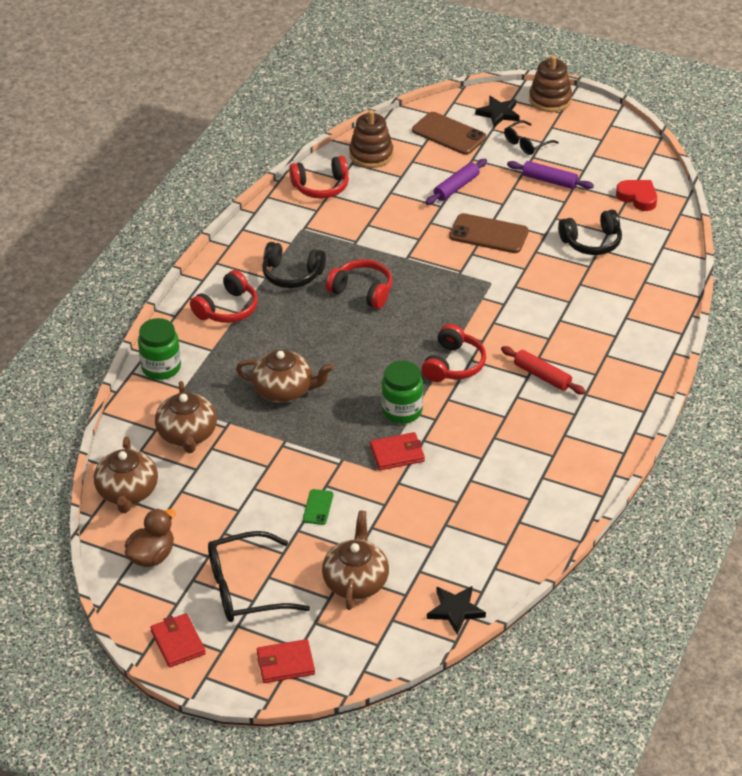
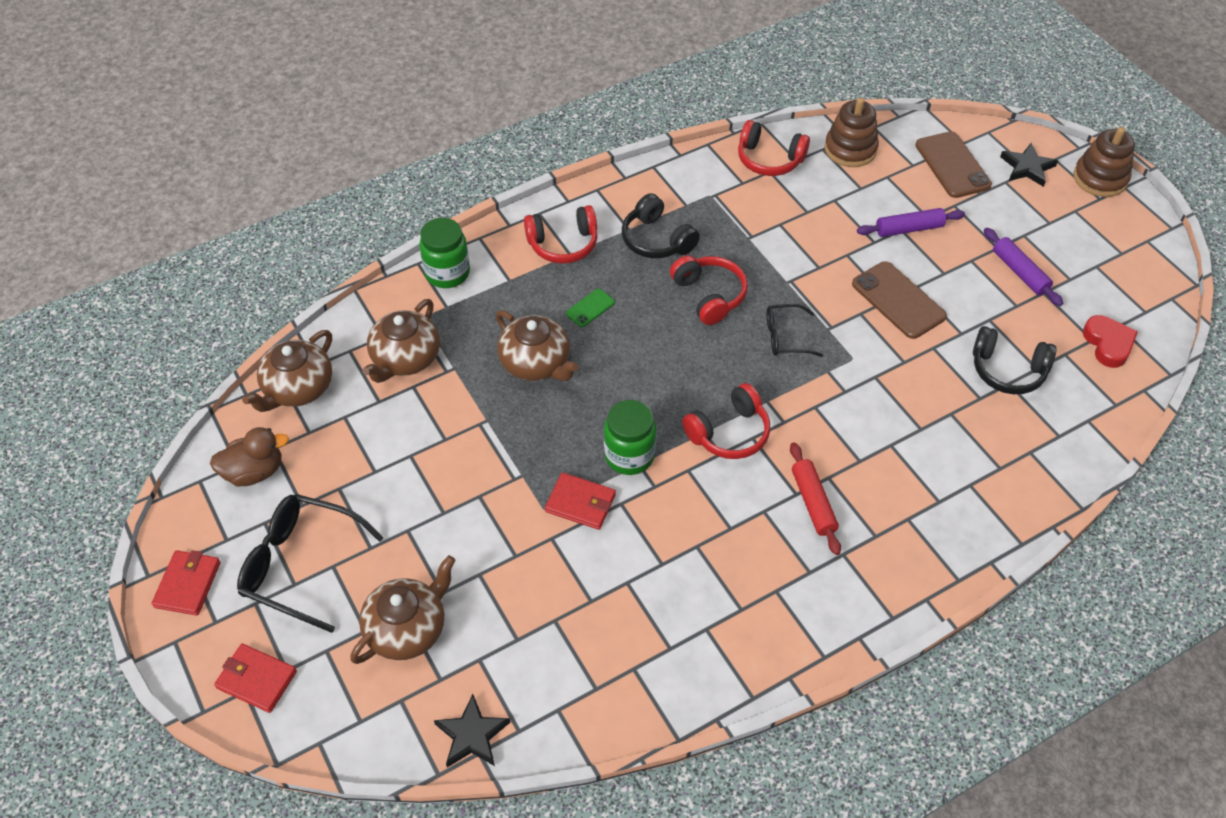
camera: 35 degrees right, 10 degrees up
green phone [303,489,333,525] -> green phone moved to [566,289,615,327]
black glasses [504,120,559,155] -> black glasses moved to [767,304,823,357]

